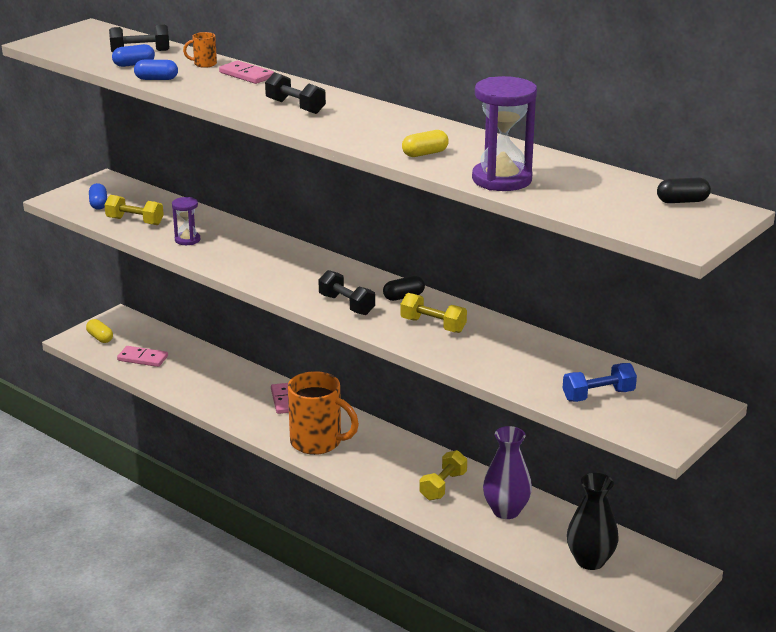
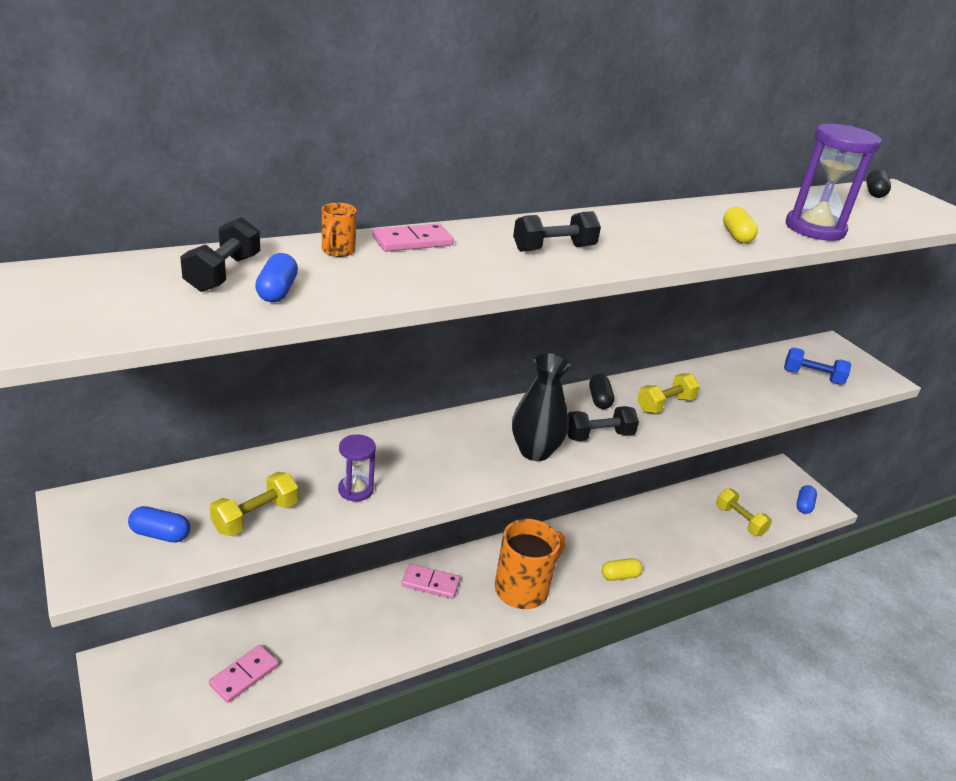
camera: 70 degrees left, 5 degrees up
yellow capsule [86,319,113,343] -> yellow capsule moved to [602,558,643,581]
blue capsule [134,60,178,80] -> blue capsule moved to [797,485,817,514]
yellow dumbbell [419,450,467,500] -> yellow dumbbell moved to [716,488,772,536]
purple vase [483,426,532,519] -> none
blue dumbbell [563,363,637,402] -> blue dumbbell turned 75 degrees counterclockwise [784,348,851,385]
black vase [567,473,619,570] -> black vase moved to [512,353,570,461]

